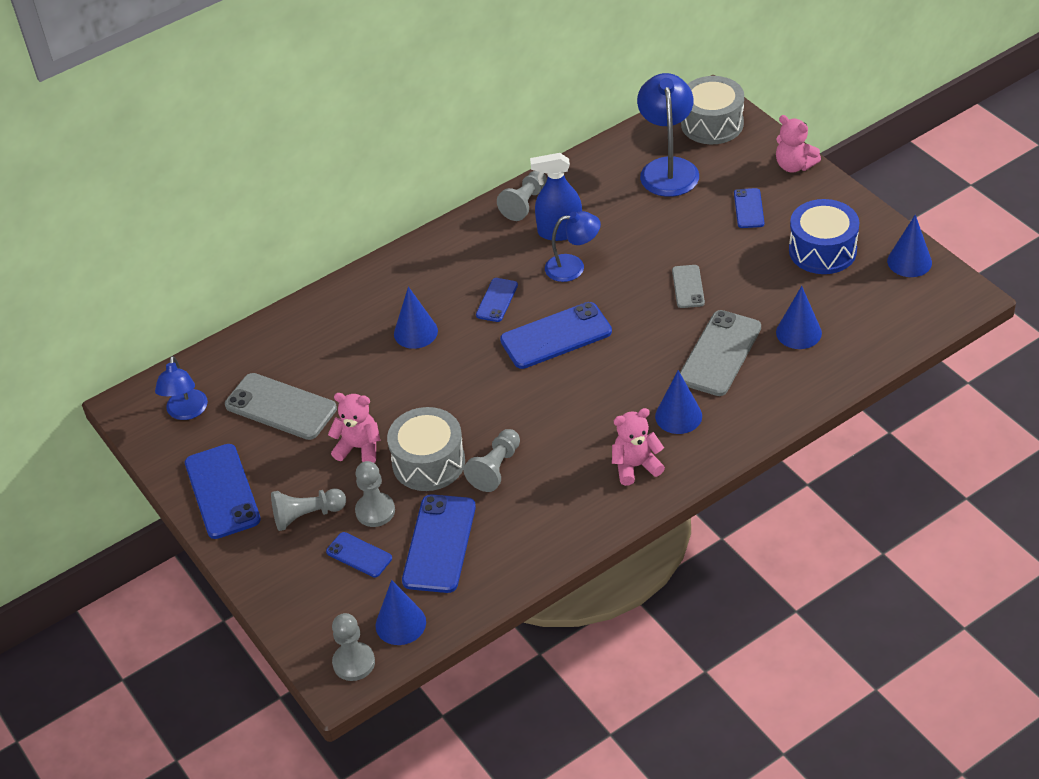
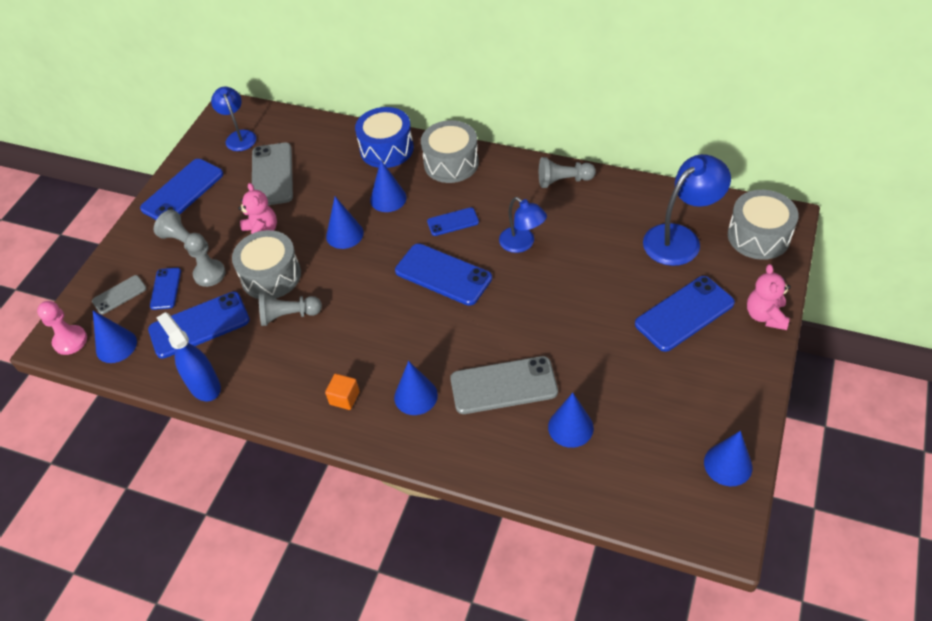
camera: 55 degrees right, 5 degrees up
blue lamp [155,356,208,420] -> blue lamp turned 105 degrees clockwise [211,87,256,151]
grey pawn [332,613,375,681] -> pink pawn [37,301,87,355]
blue spray bottle [530,153,582,241] -> blue spray bottle moved to [156,312,221,401]
pink teddy bear [612,408,665,486] -> orange cube [325,374,360,410]
grey phone [672,265,705,308] -> grey phone moved to [92,275,147,314]
blue phone [734,188,764,228] -> blue phone [635,276,735,352], size x1.81
blue drum [789,199,859,274] -> blue drum moved to [355,107,414,168]
none -> blue cone [326,196,364,249]
none -> grey drum [421,120,479,183]

